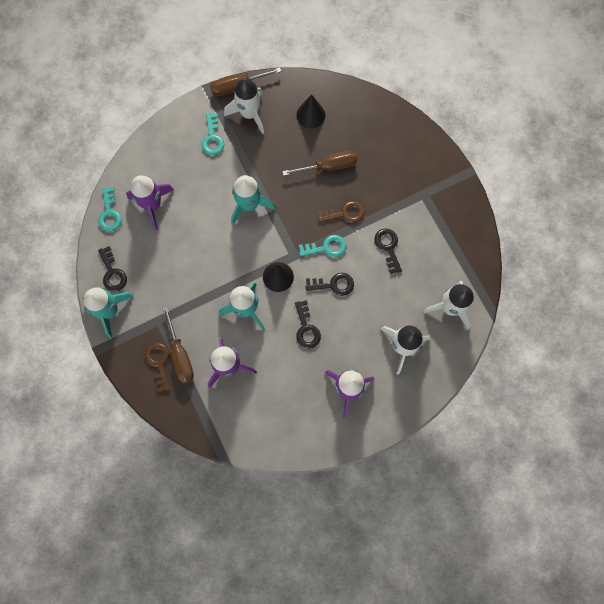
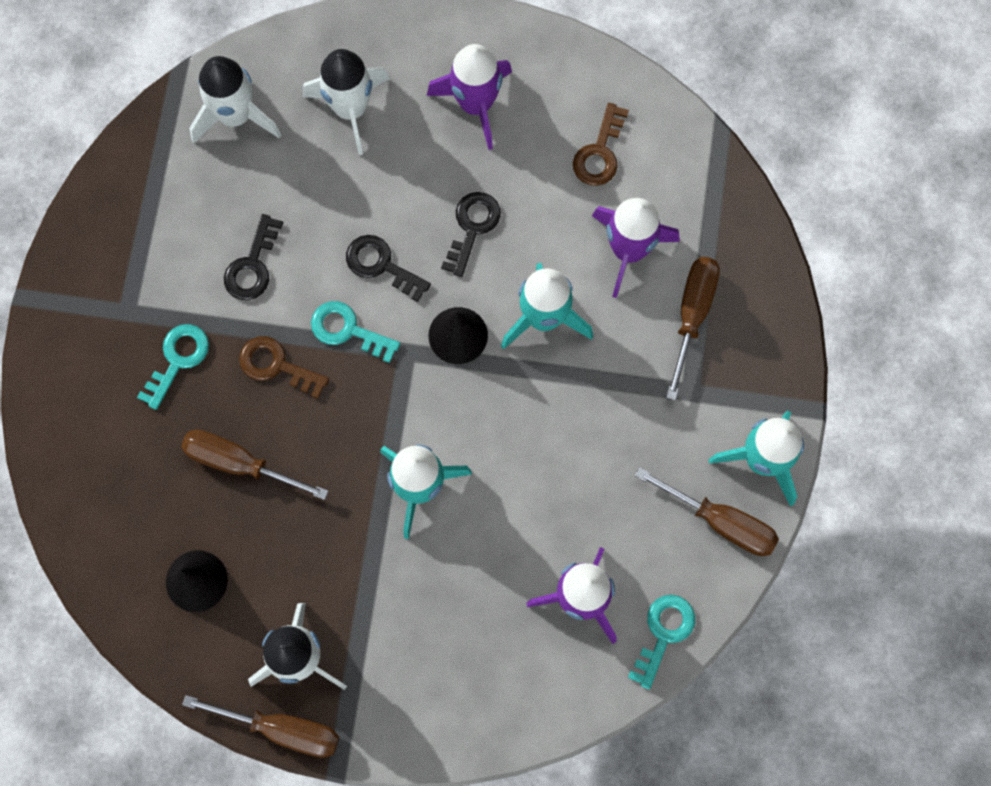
camera: 145 degrees left, 0 degrees up
black key [98,246,127,292] -> brown screwdriver [635,467,779,556]
brown key [145,342,170,392] -> brown key moved to [573,103,629,186]
turquoise key [202,113,224,155] -> turquoise key moved to [137,324,209,410]

